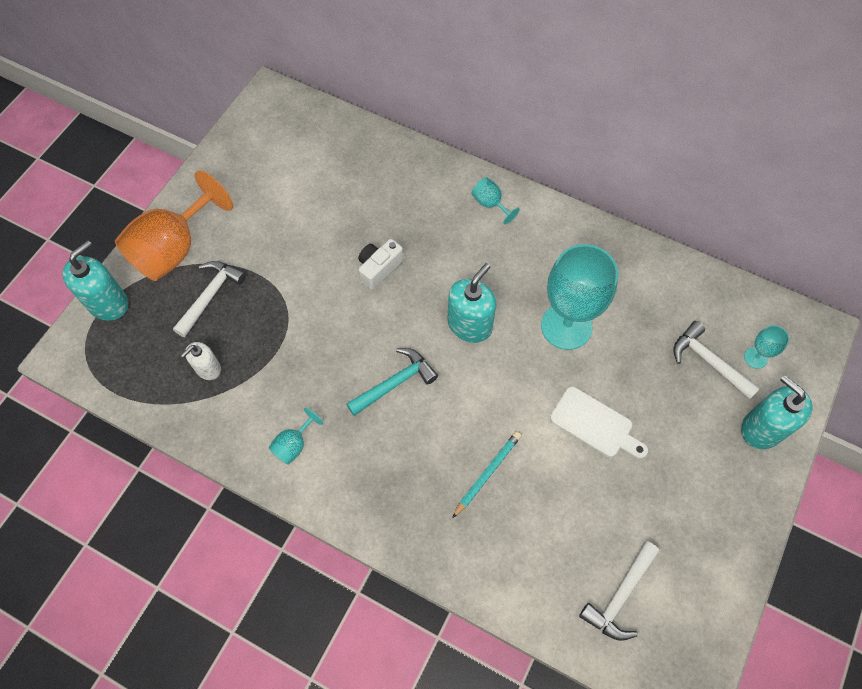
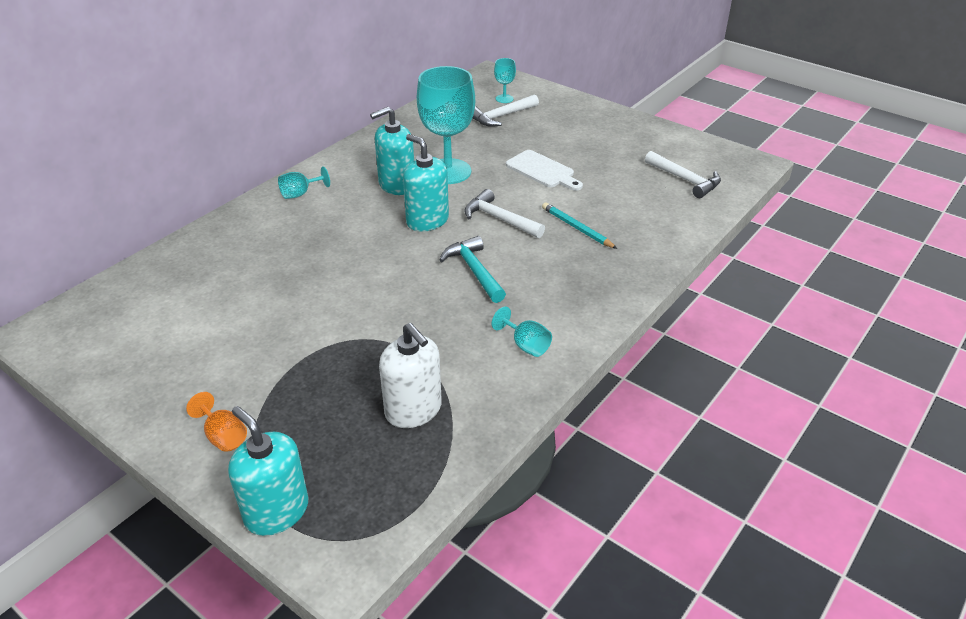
camera: 80 degrees left, 25 degrees down
orange goblet [115,170,233,281] -> orange goblet [186,392,247,452], size x0.44
white hammer [173,261,246,337] -> white hammer moved to [464,189,545,238]
white soap dispenser [181,342,221,380] -> white soap dispenser [379,323,442,428], size x1.65
white camera [358,239,403,290] -> none
white cutting board [550,387,648,459] -> white cutting board turned 90 degrees clockwise [506,150,583,191]
turquoise soap dispenser [741,375,812,449] -> turquoise soap dispenser moved to [370,107,414,195]

